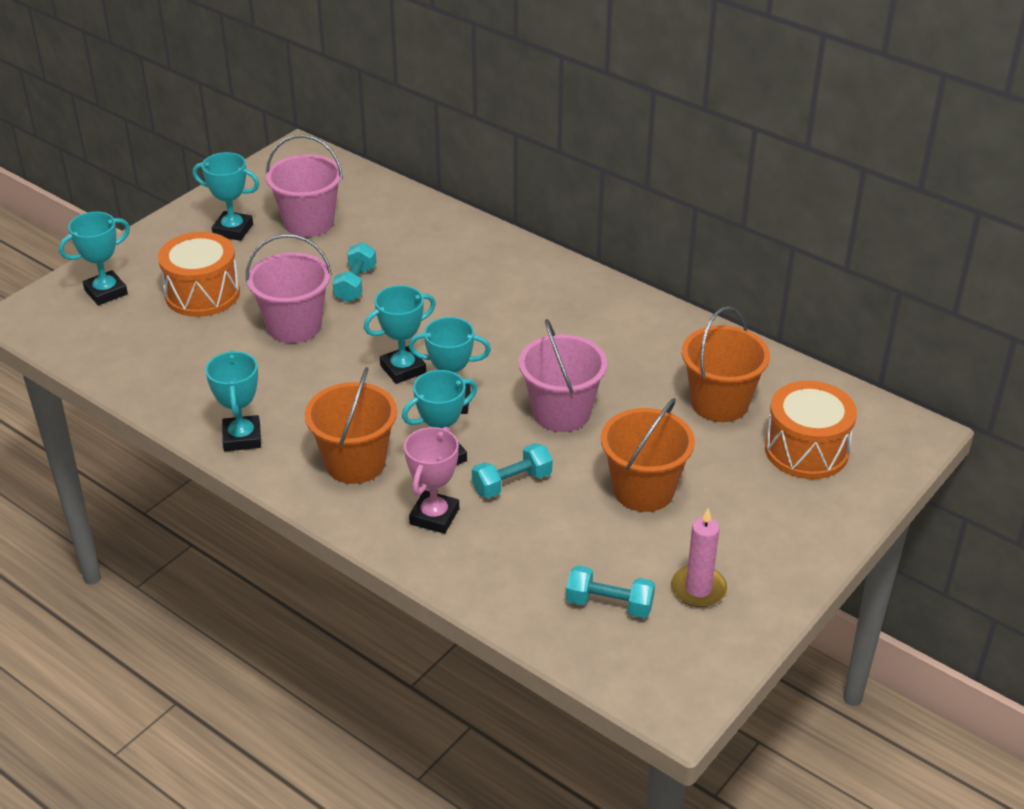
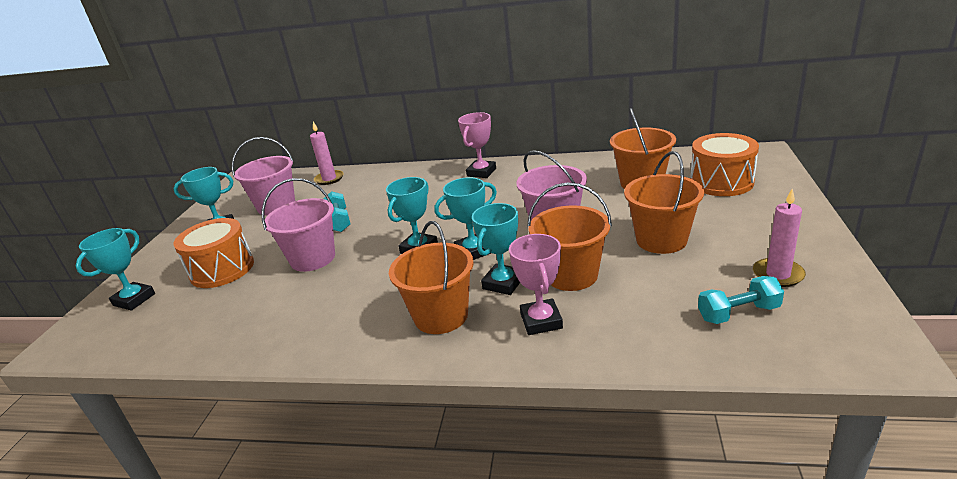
camera: 25 degrees left, 10 degrees down
turquoise trophy [205,350,261,451] -> none
turquoise dumbbell [472,443,553,498] -> orange bucket [527,182,612,291]
none -> pink candle [310,122,344,185]
none -> pink trophy [458,112,496,178]

